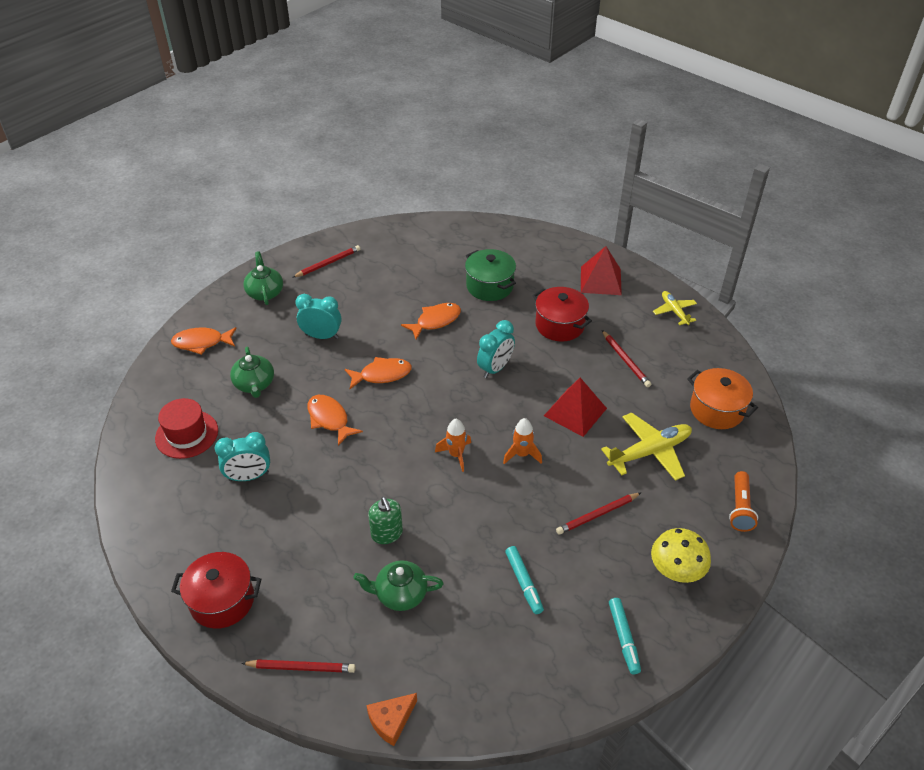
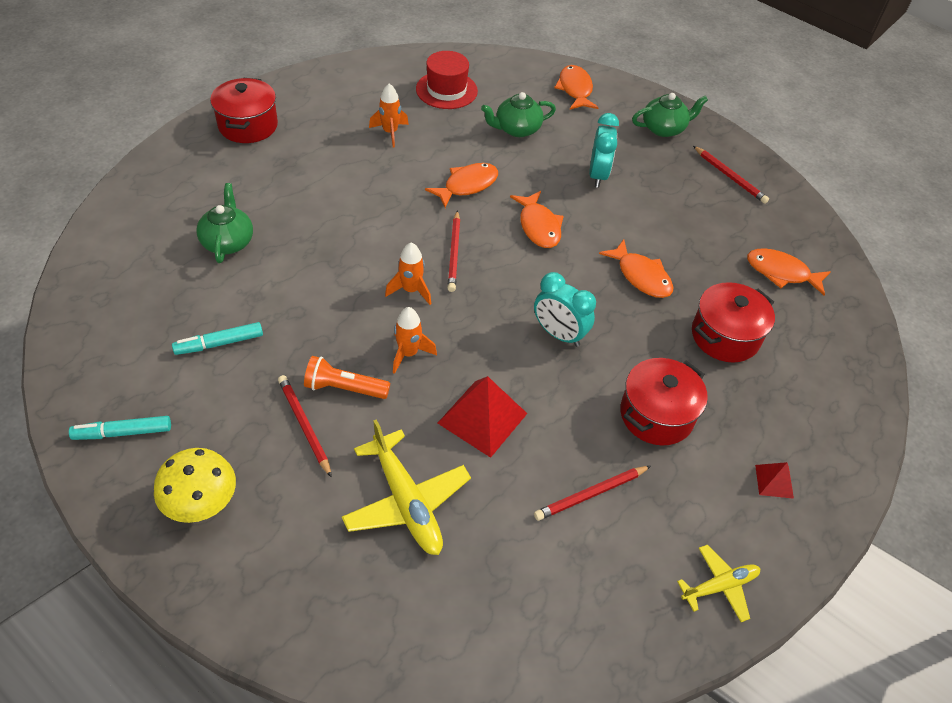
camera: 85 degrees right, 5 degrees up
turquoise clock [214,432,270,481] -> orange rocket [369,83,409,148]
red pencil [241,659,356,673] -> red pencil moved to [448,210,460,292]
orange cheese [366,693,417,746] -> none
green soap dispenser [368,497,403,544] -> none
green pot [465,249,516,301] -> red pot [692,282,775,362]
red pyramid [581,246,622,295] -> red pyramid [755,462,794,499], size x0.51
orange pot [687,368,758,429] -> none
orange flashlight [729,471,758,532] -> orange flashlight moved to [304,356,390,399]
none -> orange fish [747,248,831,296]

